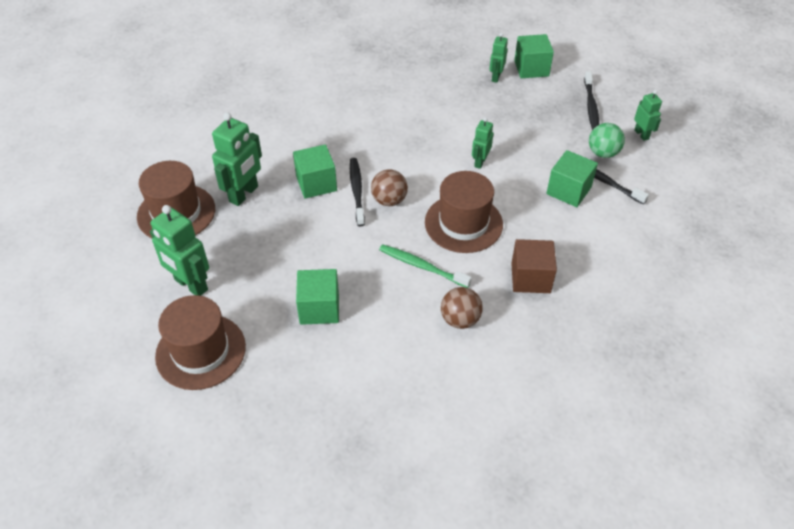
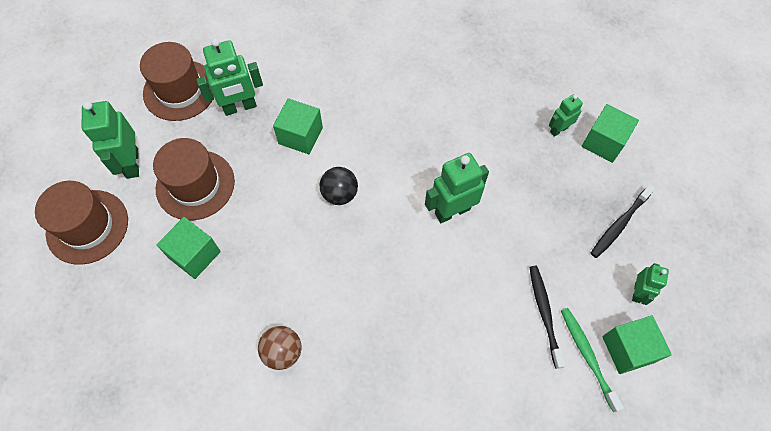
camera: 40 degrees right, 15 degrees up
black toothbrush [350,158,365,226] -> none
brown ball [371,169,408,206] -> black ball [319,167,358,205]
green toothbrush [379,244,472,288] -> green toothbrush moved to [561,308,624,412]
brown hat [425,171,503,253] -> brown hat moved to [153,138,235,220]
green robot [472,117,493,169] -> green robot [425,153,489,223], size x1.74
brown cube [511,239,557,293] -> none
green cube [546,150,598,207] -> green cube moved to [602,316,672,374]
green ball [589,123,625,158] -> none

